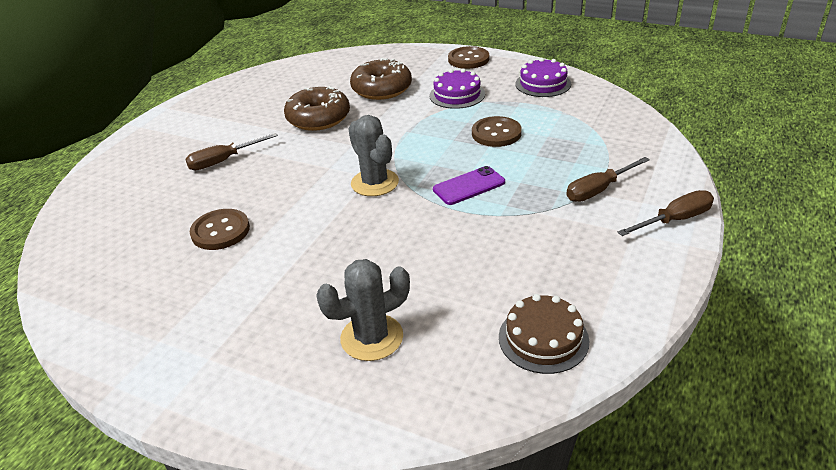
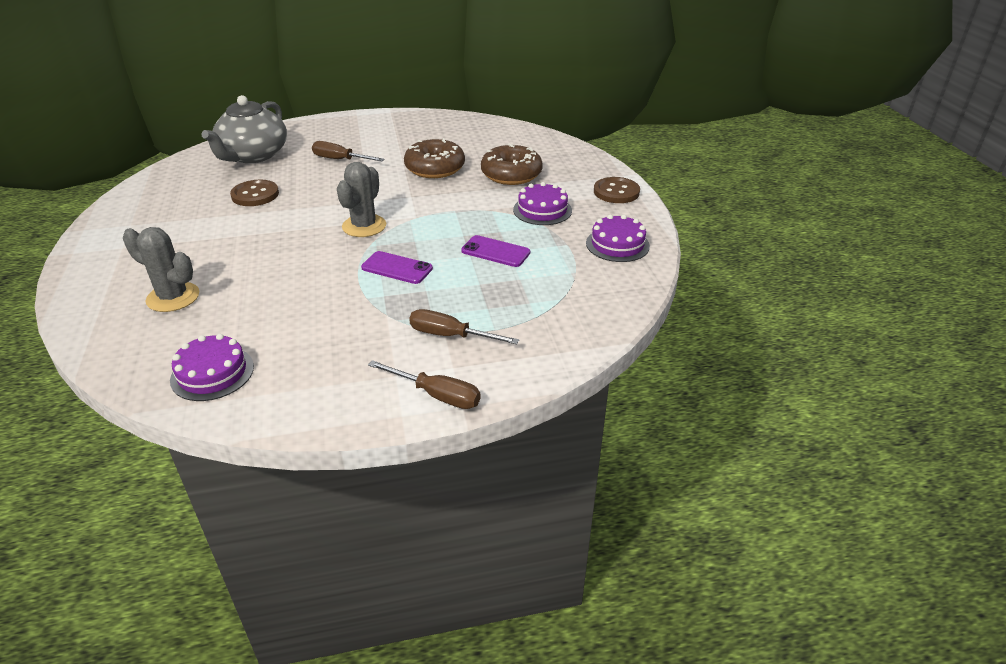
camera: 50 degrees right, 0 degrees up
brown button [472,116,522,147] -> purple phone [461,235,530,267]
brown cake [499,294,589,374] -> purple cake [170,334,254,401]
none -> grey teapot [202,95,287,163]

